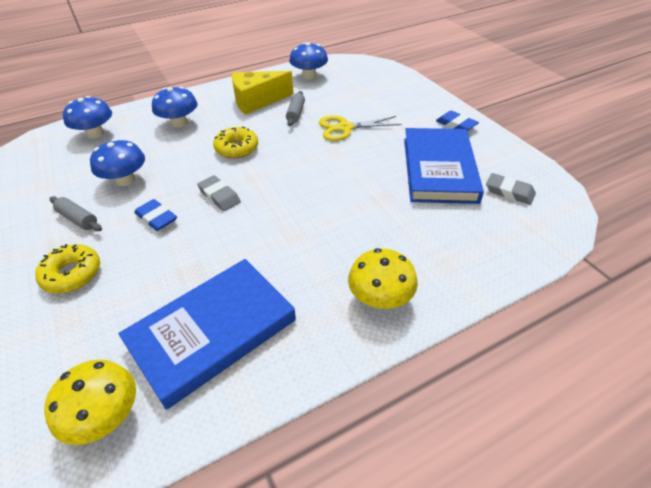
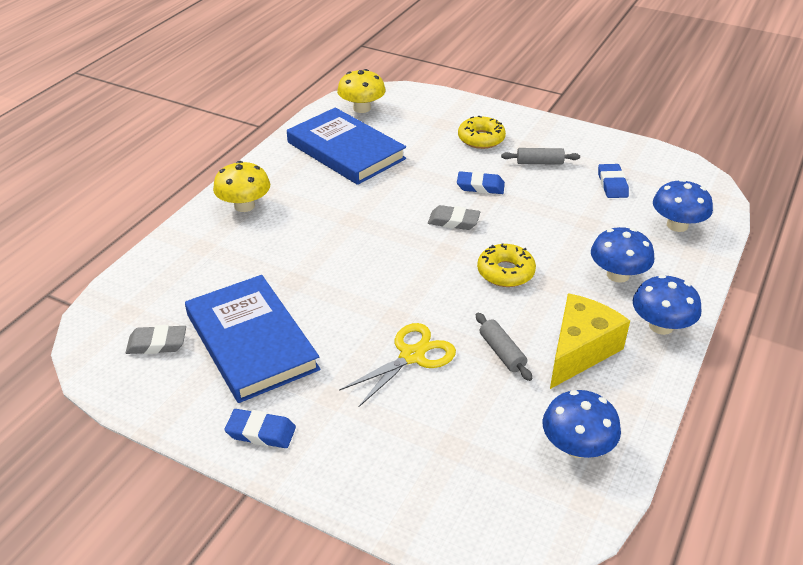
camera: 145 degrees right, 5 degrees down
blue mushroom [90,139,145,186] -> blue mushroom moved to [633,275,702,335]
blue book [118,259,296,410] -> blue book turned 60 degrees counterclockwise [287,108,406,185]
none -> blue eraser [598,164,629,198]

